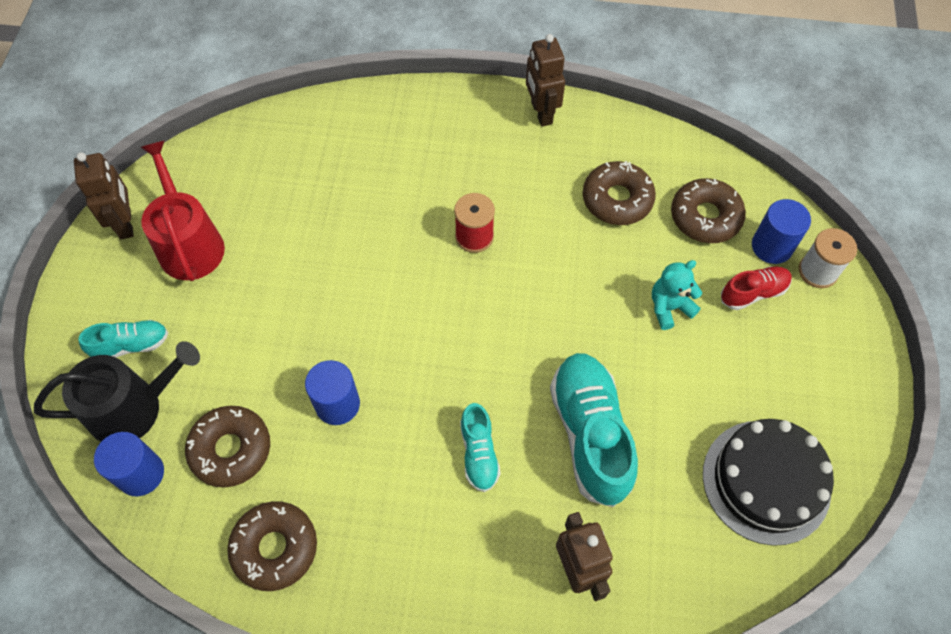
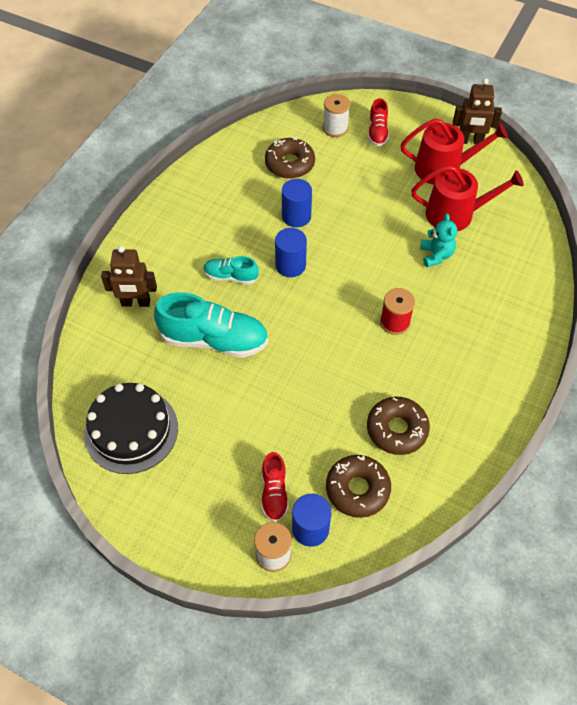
camera: 110 degrees right, 5 degrees down
black watering can [34,341,200,442] -> white spool [323,94,350,137]
turquoise shoe [78,320,168,357] -> red shoe [368,98,389,146]
blue cylinder [94,432,164,496] -> blue cylinder moved to [275,228,307,277]
brown donut [227,501,317,591] -> none
brown robot [526,34,565,127] -> none
turquoise teddy bear [652,260,702,330] -> turquoise teddy bear moved to [420,213,457,267]
none -> red watering can [411,165,524,232]

